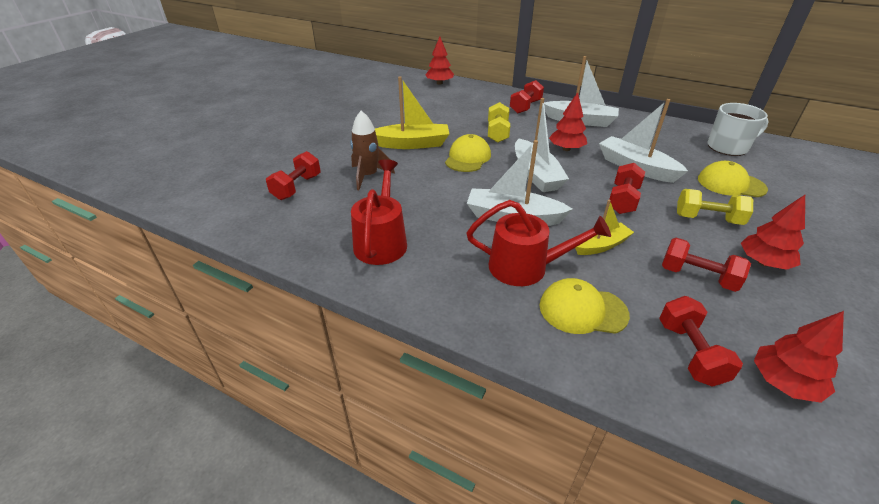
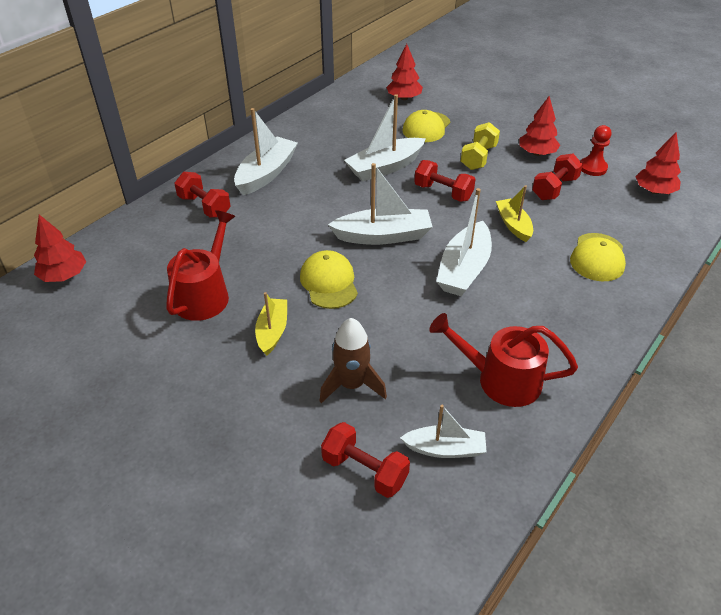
camera: 80 degrees left, 5 degrees up
yellow boat [375,76,449,149] -> yellow boat [255,292,287,356], size x0.62
yellow cap [445,134,491,172] -> yellow cap turned 45 degrees clockwise [300,250,358,309]
red watering can [467,200,611,286] -> red watering can moved to [166,210,235,321]
yellow dumbbell [488,102,510,142] -> none
red tree [549,92,587,151] -> red tree moved to [386,44,423,100]
red dumbbell [659,296,743,387] -> none
white mug [708,103,768,156] -> none
none -> white boat [400,405,487,458]
none -> red pawn [581,125,611,176]

